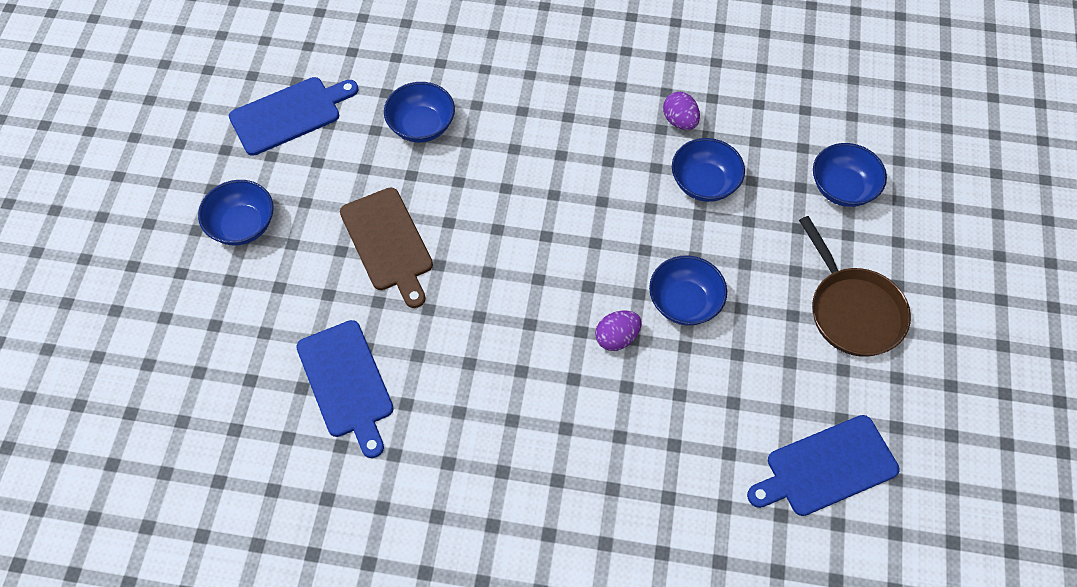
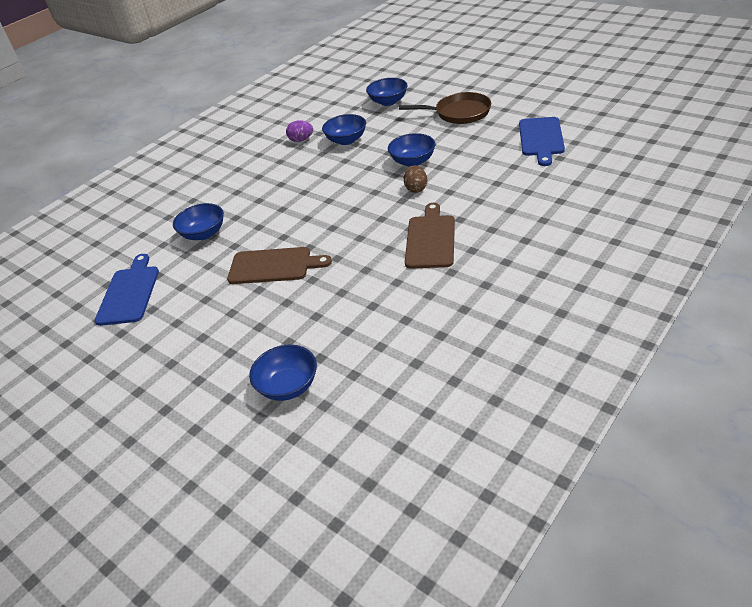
camera: 55 degrees left, 20 degrees down
blue bowl [198,180,274,246] -> blue bowl moved to [249,345,317,401]
blue cutting board [296,320,394,458] -> none
purple egg [595,311,641,351] -> brown egg [404,165,428,193]
none -> brown cutting board [405,203,455,268]

